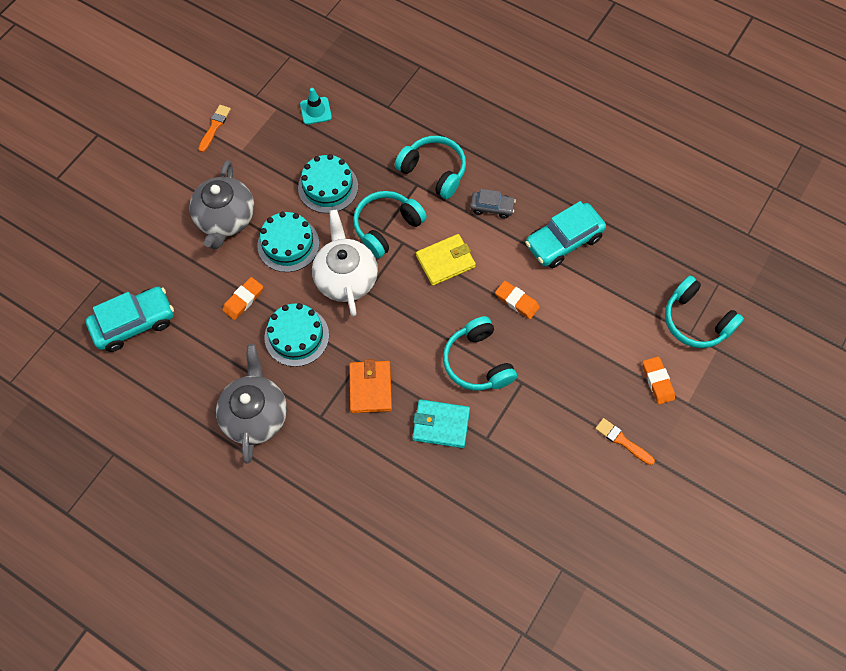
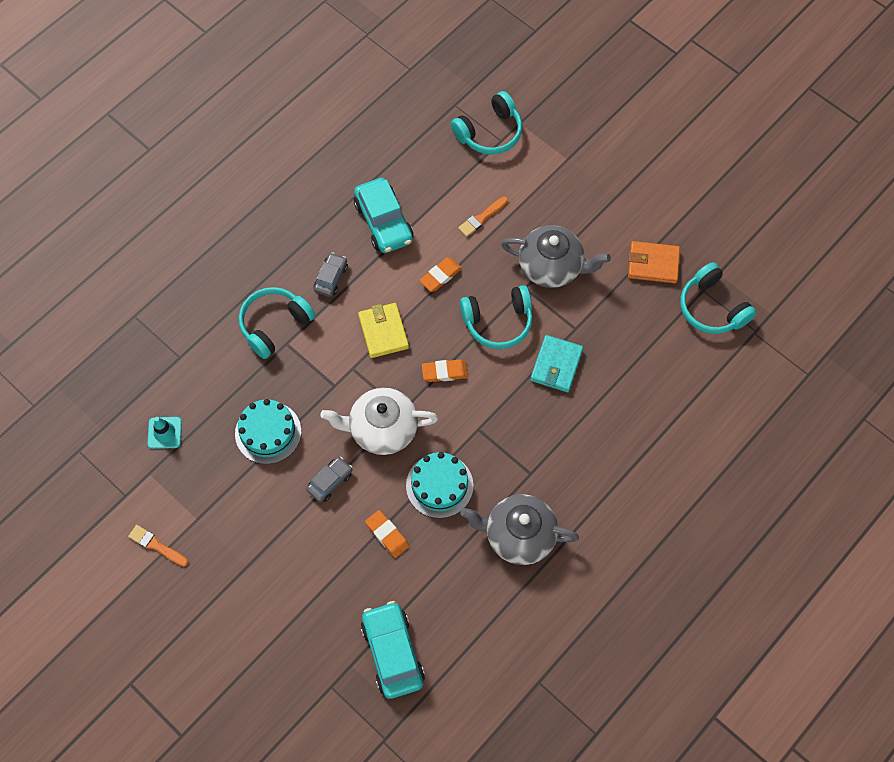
camera: 80 degrees left, 0 degrees up
grey teapot [189,160,254,249] -> grey teapot moved to [501,225,611,288]
turquoise cake [257,212,319,272] -> grey car [306,456,353,502]
orange wallet [349,359,392,413] -> orange wallet moved to [628,241,680,283]
turquoise headphones [353,191,427,258] -> turquoise headphones moved to [680,262,756,334]
orange brush [595,418,655,465] -> orange brush moved to [458,197,508,237]
orange eraser [643,356,675,405] -> orange eraser moved to [422,359,468,382]

